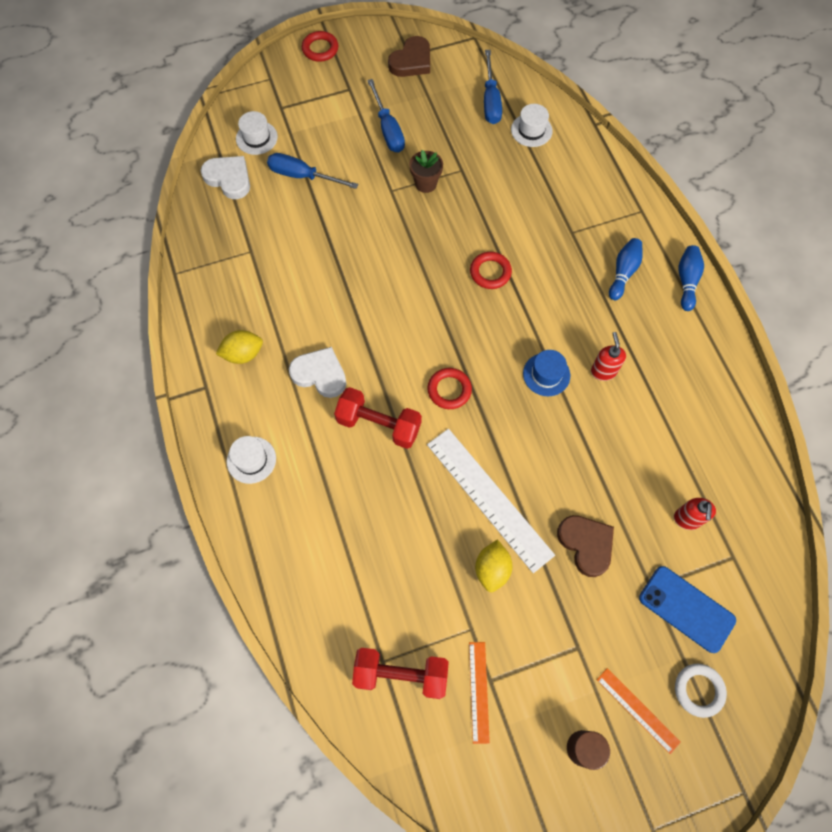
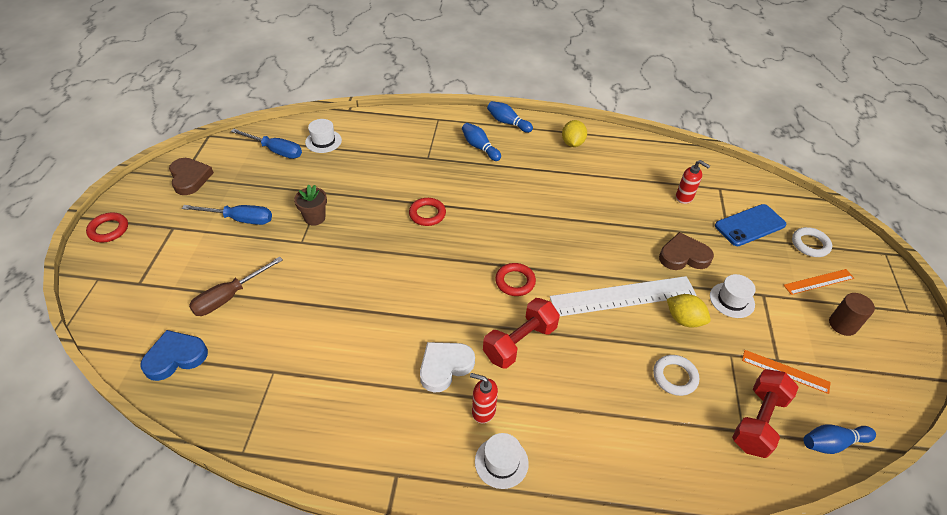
camera: 65 degrees left, 20 degrees down
white heart [201,156,250,199] -> blue heart [140,330,208,381]
yellow lemon [216,330,263,364] -> yellow lemon moved to [562,120,587,147]
white hat [236,111,278,155] -> white hat moved to [710,274,756,318]
blue screwdriver [267,153,359,189] -> brown screwdriver [189,257,283,316]
blue hat [523,350,570,396] -> none
red soap dispenser [591,332,626,381] -> red soap dispenser moved to [470,373,498,424]
none -> white ring [653,355,699,396]
none -> blue bowling pin [803,424,876,454]

